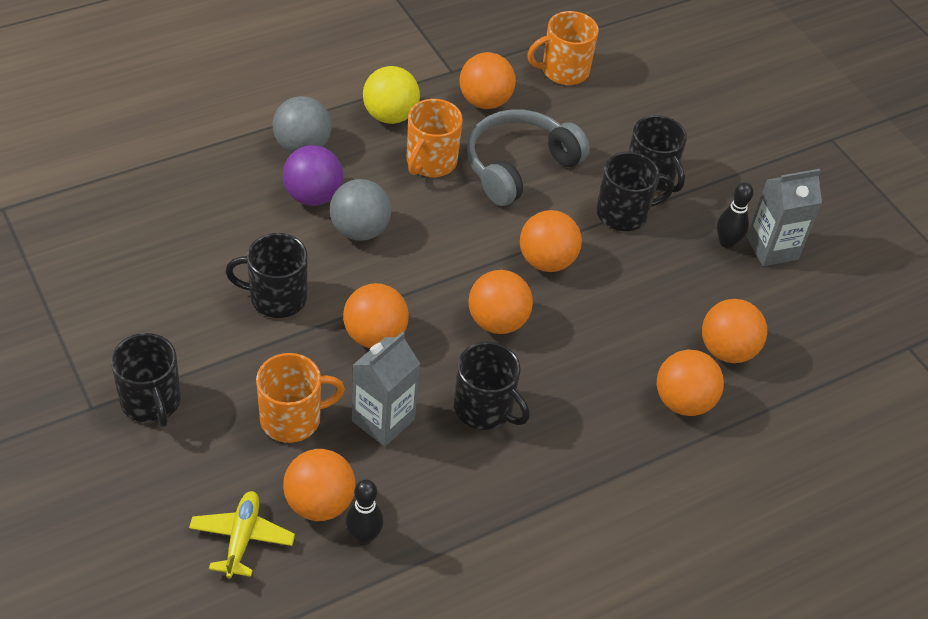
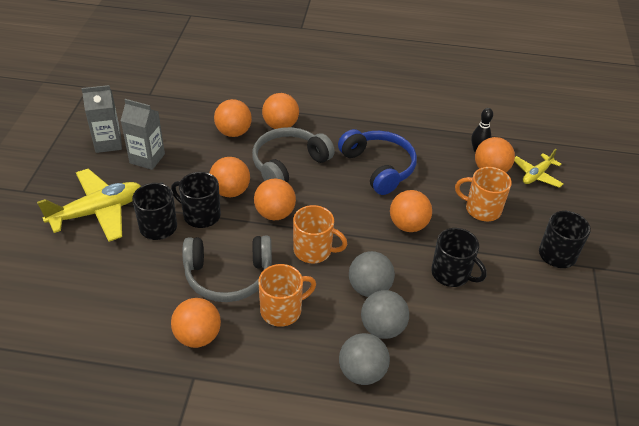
camera: 140 degrees left, 5 degrees down
purple ball [283,145,343,206] -> grey ball [361,290,409,339]
grey carton [352,332,420,446] -> grey carton moved to [81,85,122,153]
yellow ball [363,66,420,124] -> none
black mug [454,342,530,430] -> blue headphones [338,129,417,195]
orange ball [468,270,533,334] -> orange ball moved to [210,157,250,197]
orange mug [527,11,599,85] -> orange mug moved to [293,205,347,263]
black bowling pin [717,182,753,248] -> none
none -> yellow plane [37,169,141,242]
none -> grey headphones [252,127,335,183]

